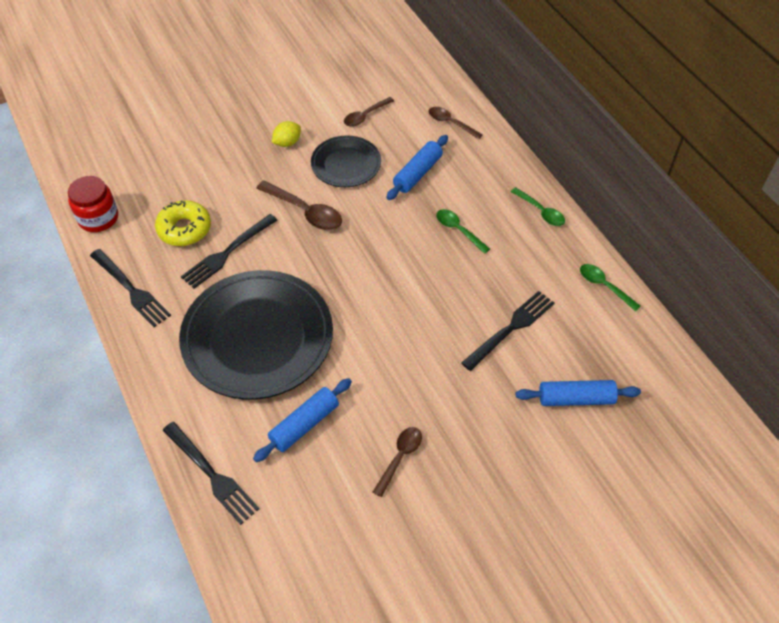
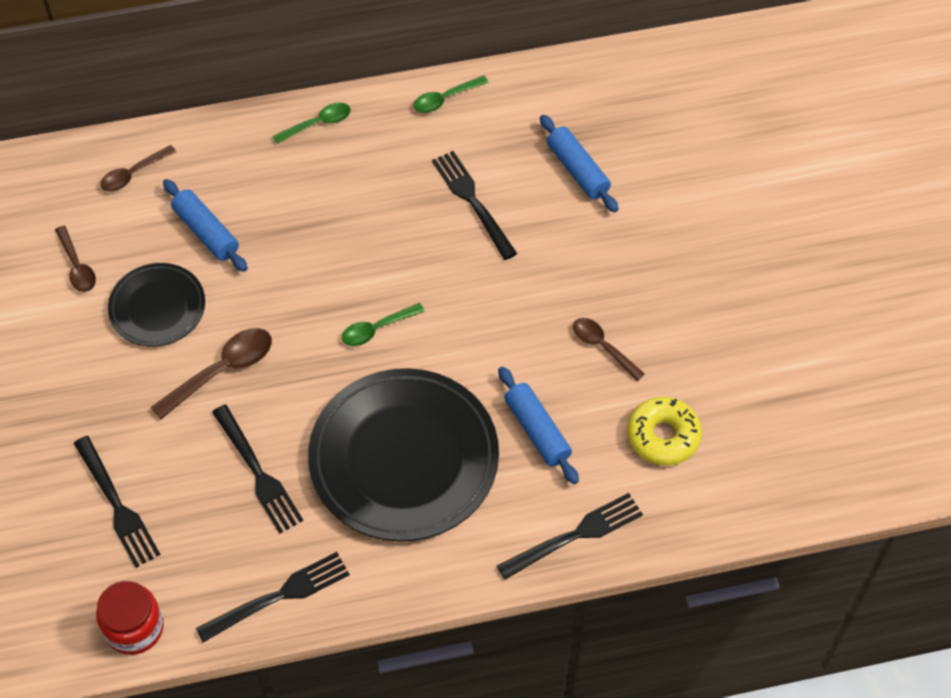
camera: 75 degrees left, 5 degrees up
yellow donut [155,200,211,246] -> yellow donut moved to [627,397,702,466]
yellow lemon [272,121,301,147] -> none
green spoon [436,209,490,254] -> green spoon moved to [342,303,425,346]
blue rolling pin [516,380,641,406] -> blue rolling pin turned 45 degrees counterclockwise [540,115,618,212]
none -> black fork [74,436,161,568]

